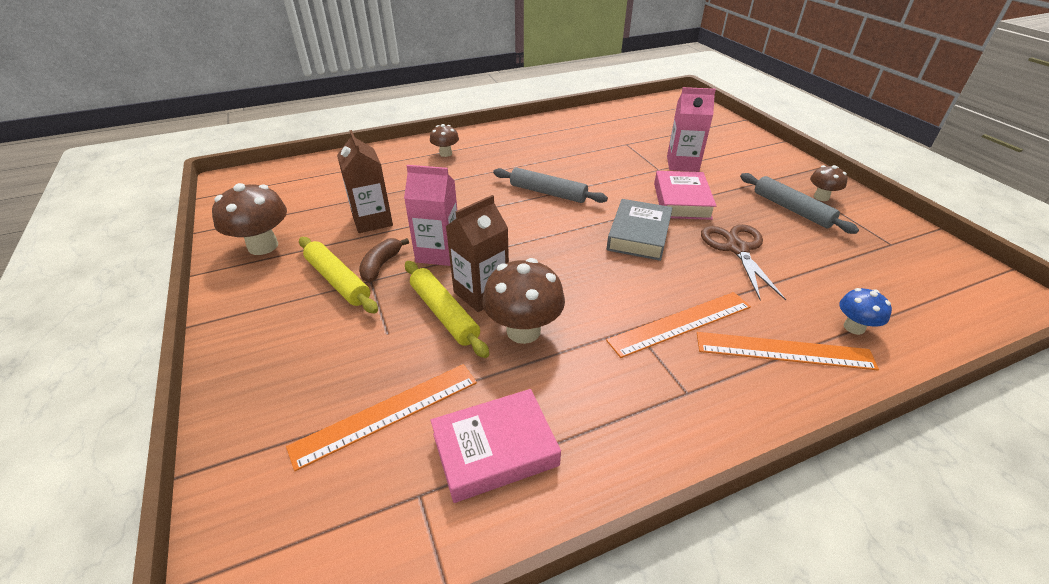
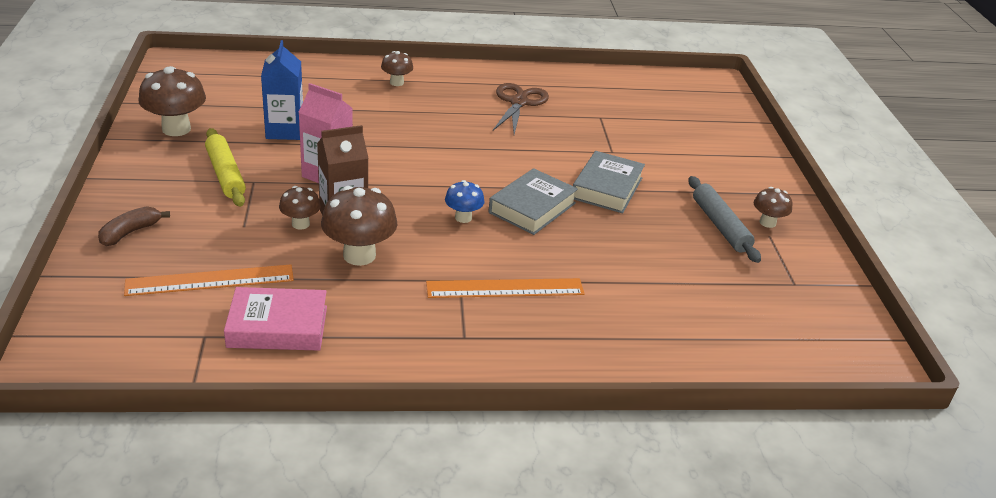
camera: 15 degrees right, 5 degrees down
brown carton [337,130,393,233] -> blue carton [261,40,303,140]
brown banana [359,238,409,282] -> brown banana moved to [98,206,170,246]
yellow rolling pin [405,261,489,358] -> brown mushroom [279,186,321,230]
grey rolling pin [493,168,608,203] -> none
pink book [654,171,717,220] -> grey book [573,151,645,213]
pink carton [667,87,716,172] -> none
orange ruler [697,332,879,370] -> none
brown scissors [701,224,786,301] -> brown scissors moved to [493,83,549,134]
blue mushroom [839,288,892,335] -> blue mushroom moved to [445,180,485,223]

